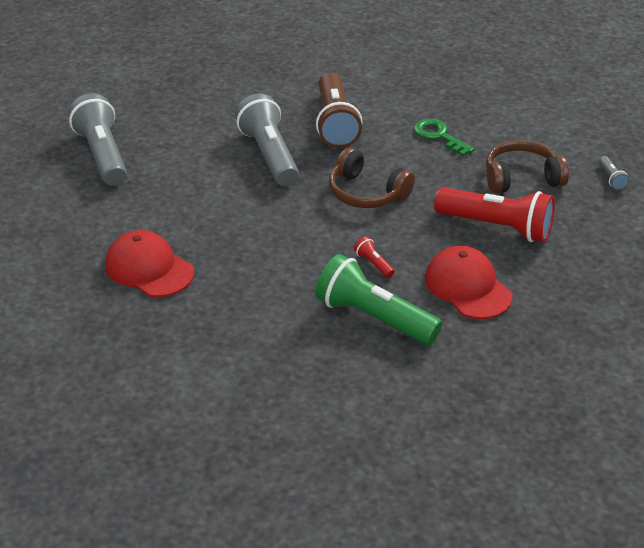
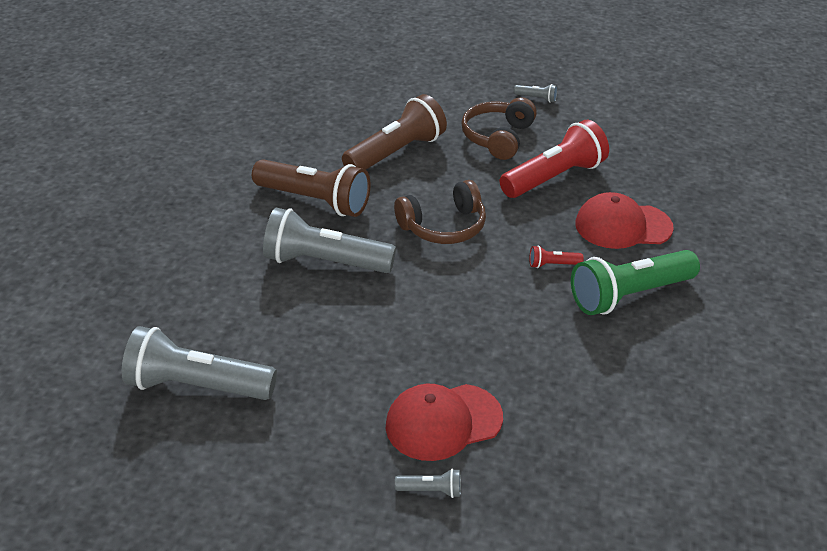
camera: 60 degrees left, 0 degrees up
green key [414,119,475,156] -> brown flashlight [342,94,447,170]
none -> grey flashlight [395,469,461,498]

